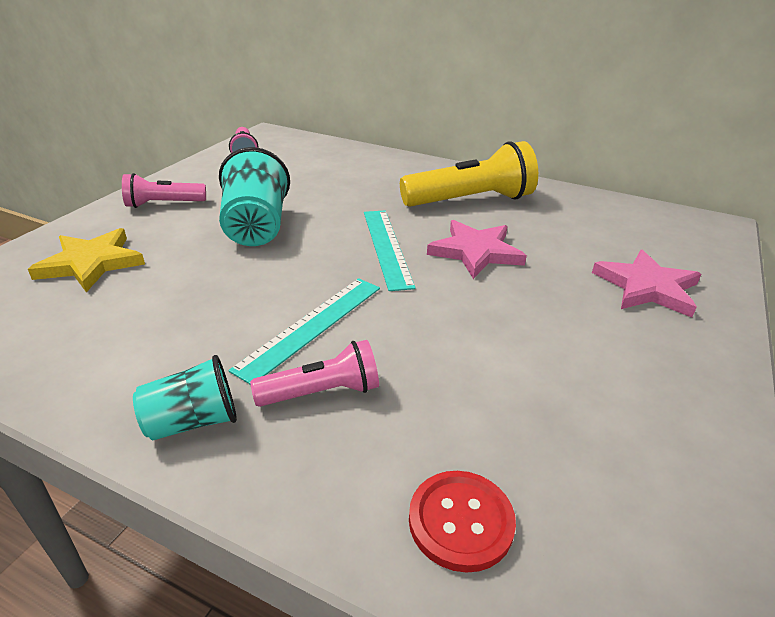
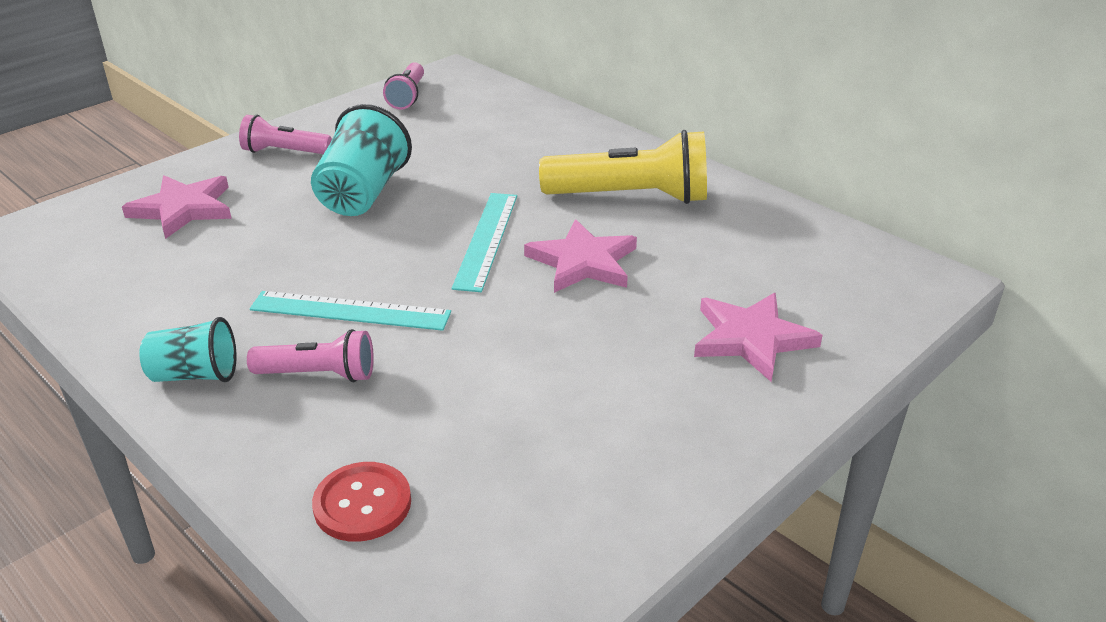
camera: 20 degrees right, 0 degrees up
yellow star [28,228,145,292] -> pink star [122,175,232,239]
turquoise ruler [228,278,380,385] -> turquoise ruler turned 45 degrees clockwise [250,291,451,331]

